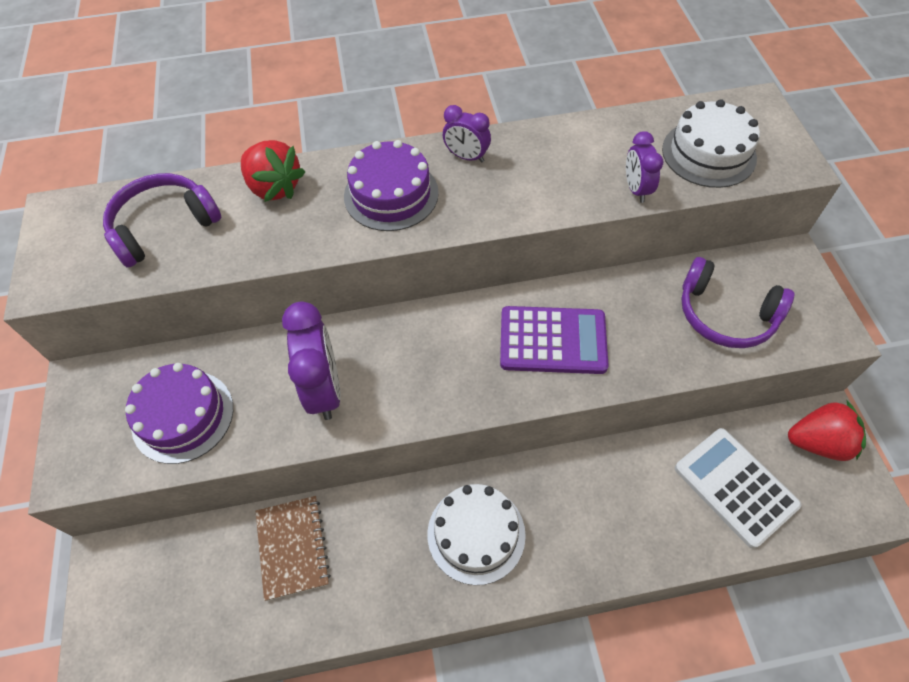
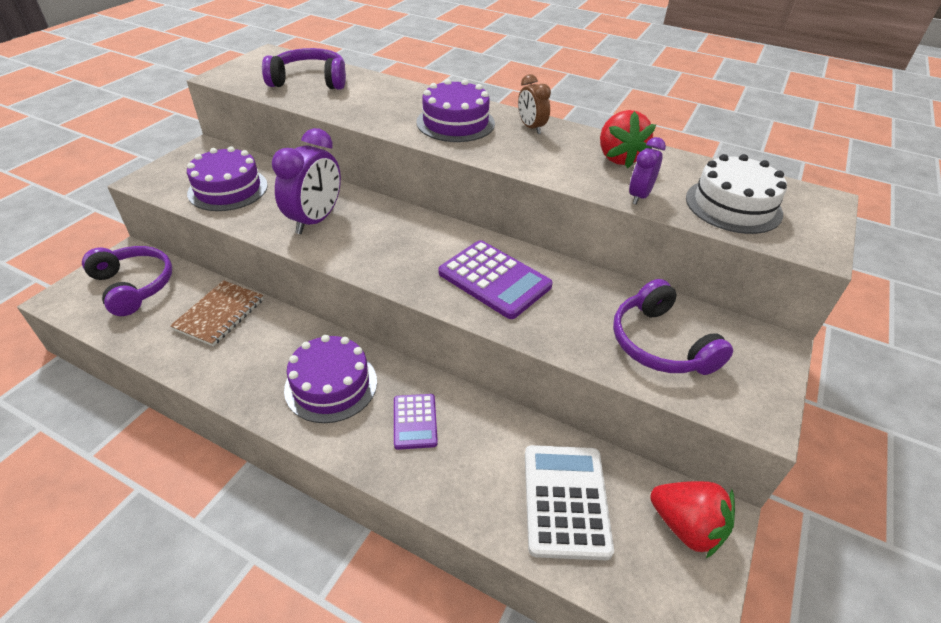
camera: 35 degrees right, 15 degrees down
red strawberry [241,140,305,202] -> red strawberry moved to [600,110,656,169]
white cake [427,484,526,585] -> purple cake [284,335,377,423]
purple clock [443,105,491,163] -> brown clock [518,74,551,134]
none -> purple headphones [82,246,172,316]
none -> purple calculator [394,394,438,450]

